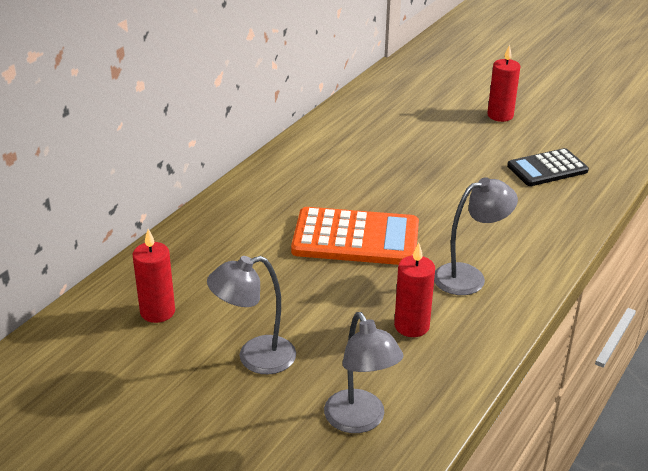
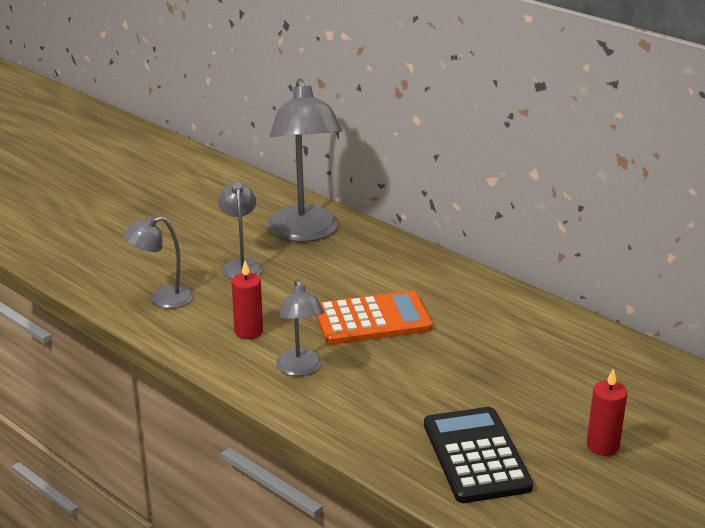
camera: 100 degrees right, 5 degrees down
red candle [133,229,175,323] -> grey lamp [267,79,342,242]
orange calculator [291,207,419,265] -> orange calculator turned 120 degrees counterclockwise [316,291,433,345]
black calculator [507,148,589,186] -> black calculator [424,407,533,503], size x1.55

